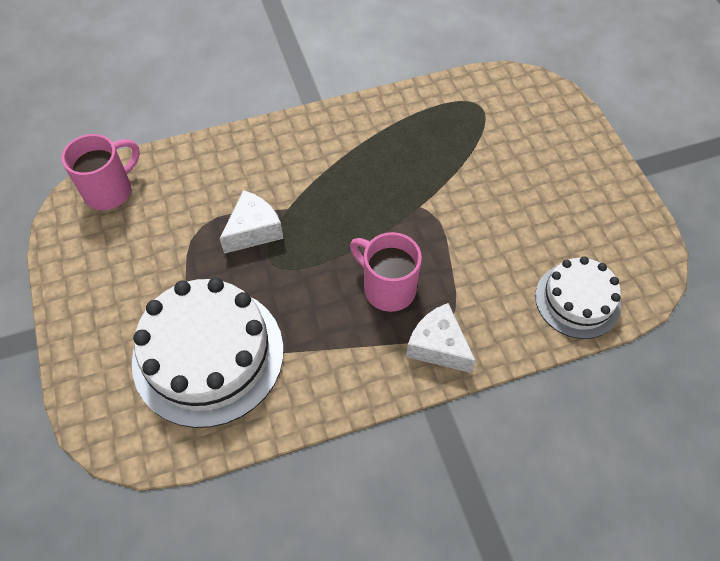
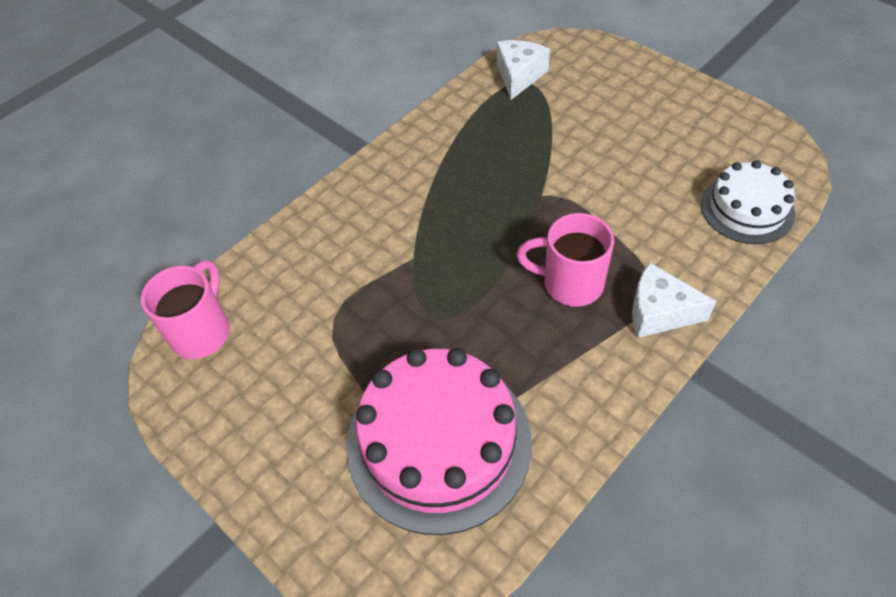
camera: 25 degrees left, 5 degrees down
white cake [132,278,284,428] -> pink cake [346,348,532,535]
white cheese [219,190,284,254] -> white cheese moved to [497,40,550,100]

